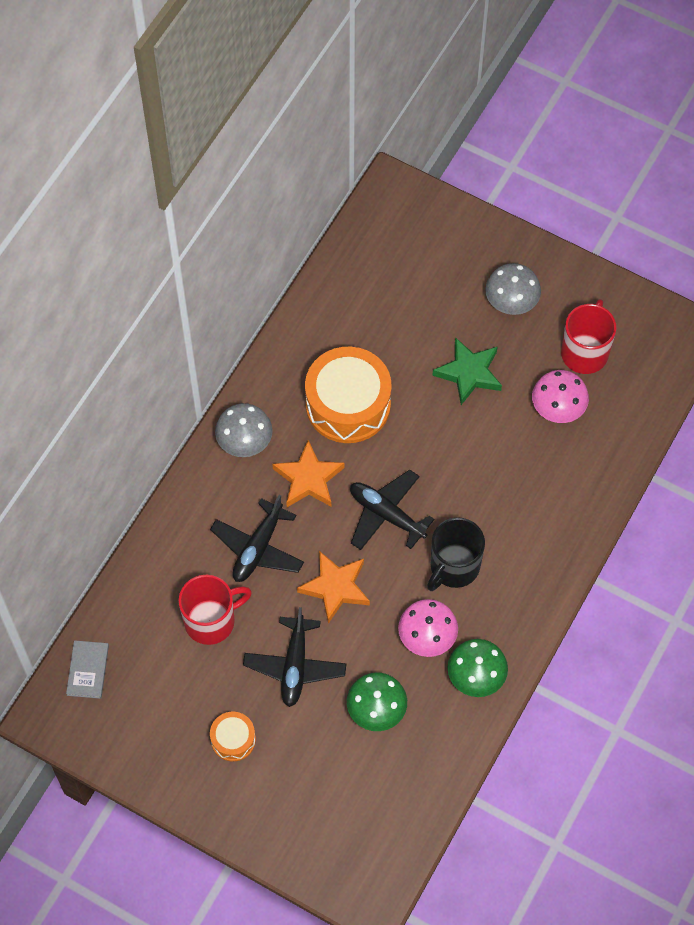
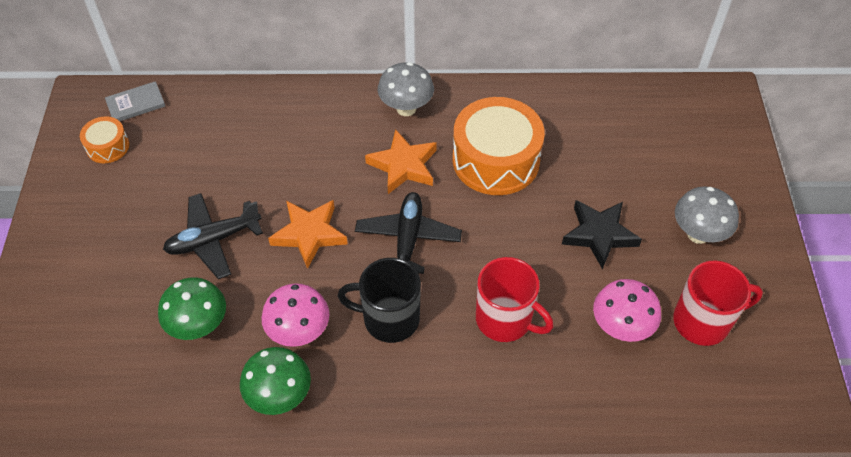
camera: 60 degrees right, 10 degrees down
red mug [179,575,252,645] -> red mug moved to [476,257,553,342]
black plane [210,495,304,582] -> none
orange drum [210,712,256,761] -> orange drum moved to [80,116,129,163]
green star [432,337,502,405] -> black star [562,200,642,270]

